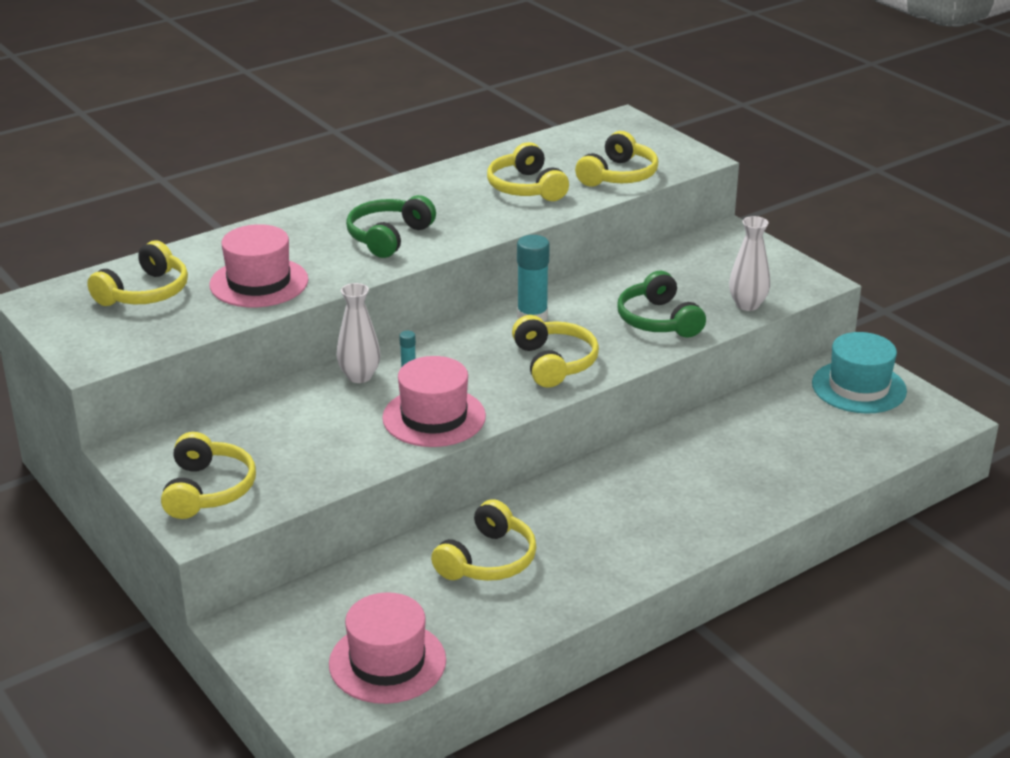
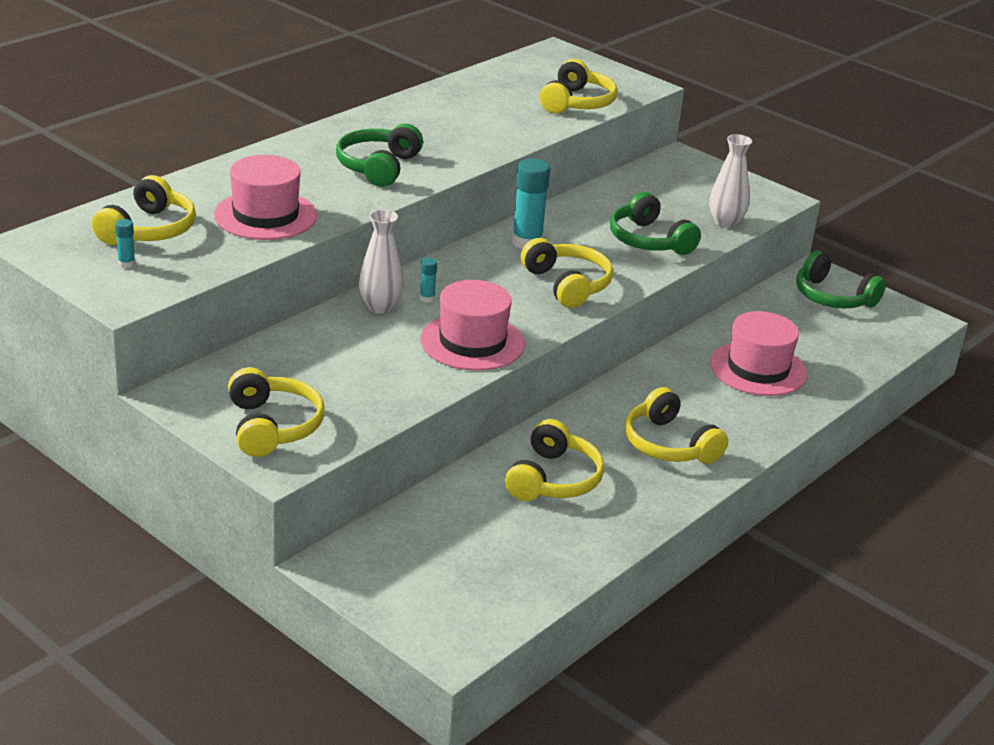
camera: 15 degrees left, 0 degrees up
pink hat [329,592,446,704] -> pink hat moved to [710,311,807,396]
yellow headphones [487,142,569,201] -> yellow headphones moved to [625,387,728,464]
turquoise hat [812,332,907,414] -> green headphones [796,250,886,308]
none -> turquoise glue stick [115,219,135,268]

